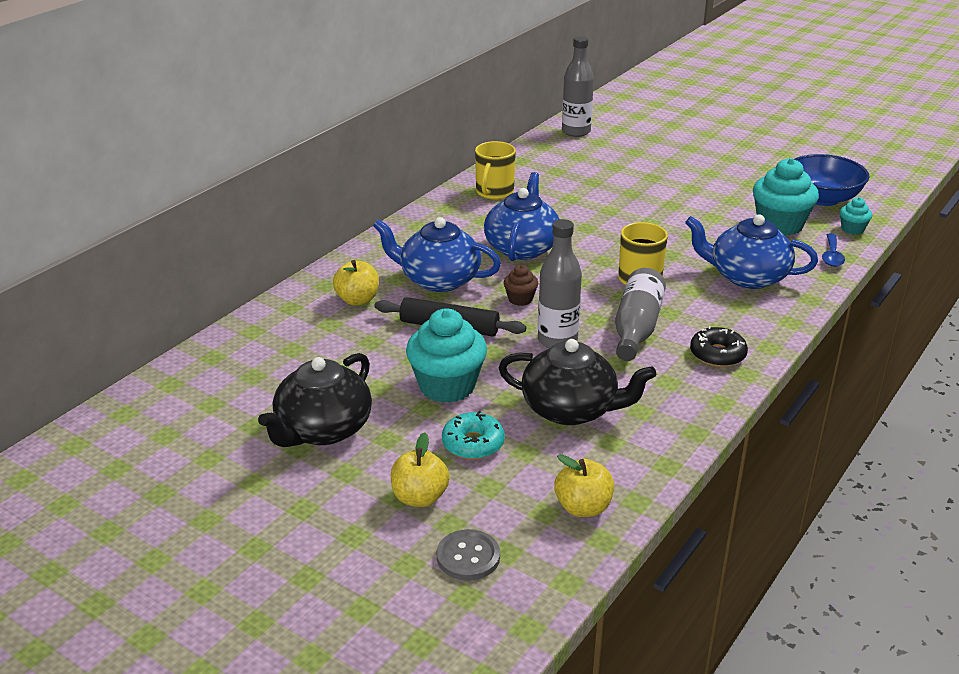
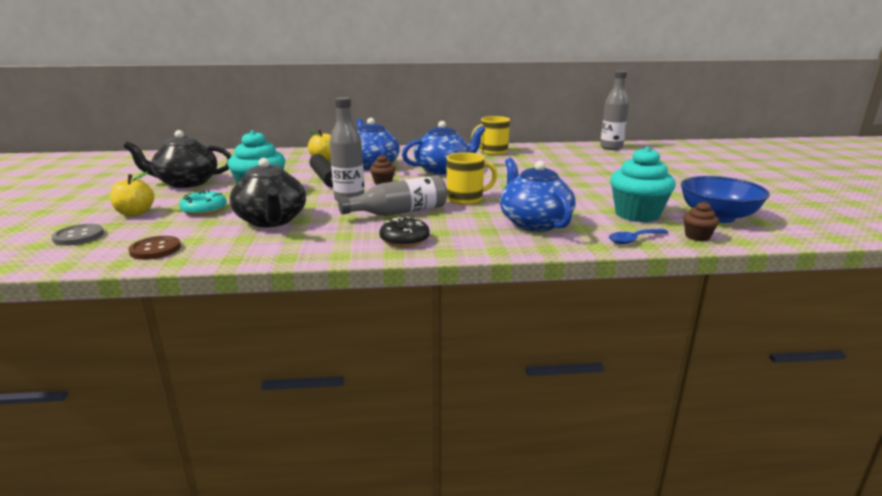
camera: 50 degrees right, 10 degrees down
yellow apple [554,454,614,517] -> brown button [128,236,181,260]
turquoise cupcake [840,197,872,235] -> brown cupcake [683,201,719,241]

